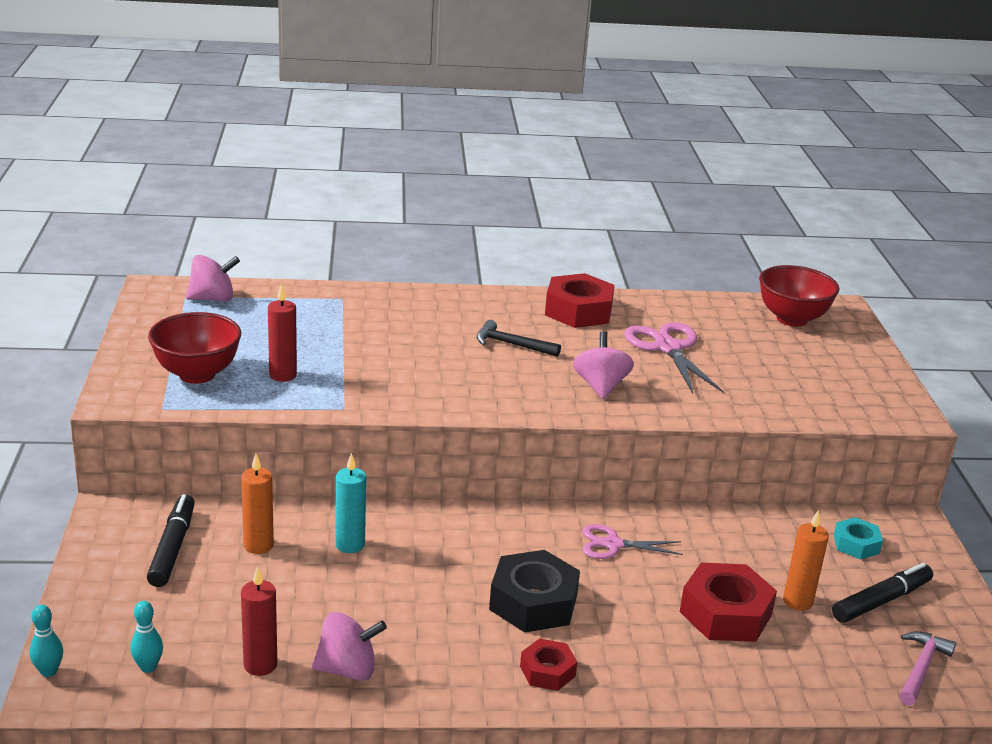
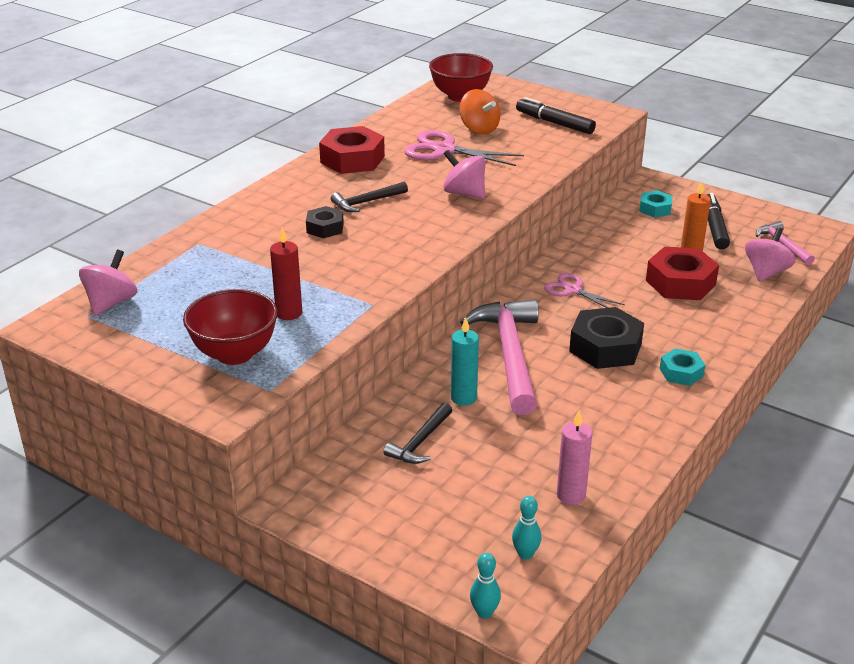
camera: 50 degrees left, 5 degrees up
black marker [147,494,195,587] -> black marker moved to [516,97,596,134]
orange candle [241,454,274,554] -> black hammer [384,403,452,464]
red candle [241,566,277,676] -> pink candle [557,410,592,505]
pink spinning top [312,612,387,681] -> pink spinning top moved to [745,227,795,282]
red nut [520,638,577,691] -> turquoise nut [660,348,706,386]
pink scissors [582,524,683,559] -> pink scissors turned 90 degrees clockwise [544,273,625,308]
none -> black nut [306,206,344,238]
none -> orange spinning top [459,89,500,134]
none -> pink hammer [460,299,539,415]

